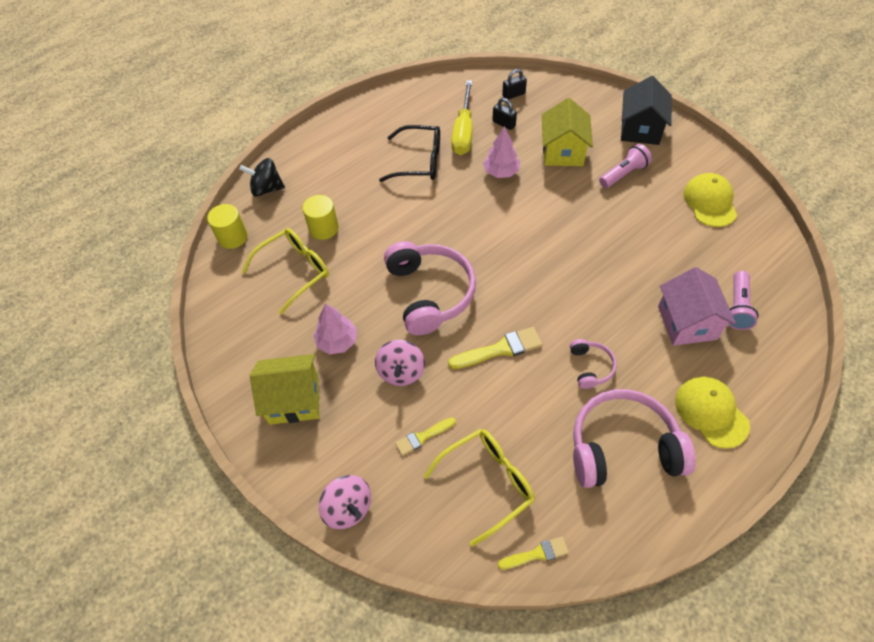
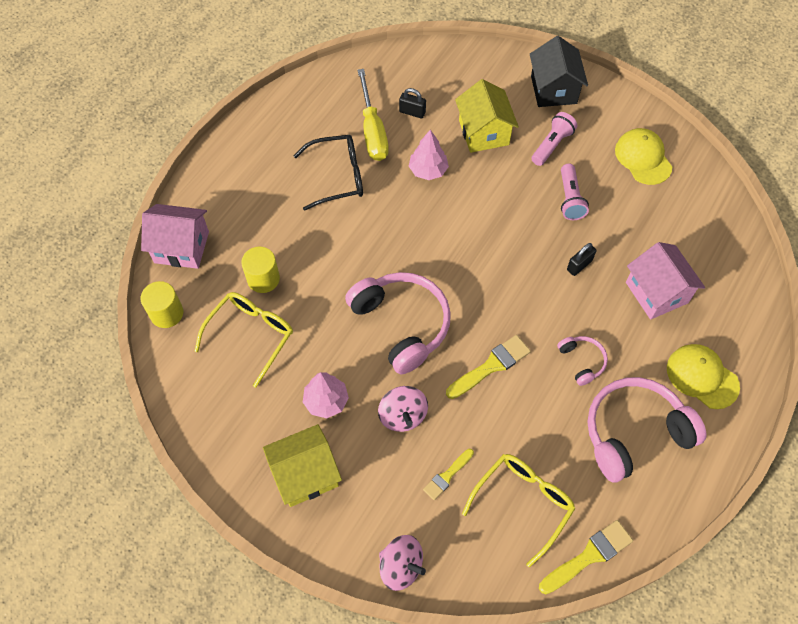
camera: 20 degrees left, 5 degrees up
black spinning top [239,158,285,197] -> pink house [141,204,209,269]
yellow brush [498,537,569,570] -> yellow brush [539,520,633,594], size x1.59
black padlock [502,69,527,100] -> black padlock moved to [567,243,596,276]
pink flashlight [728,271,758,330] -> pink flashlight moved to [561,164,589,220]

